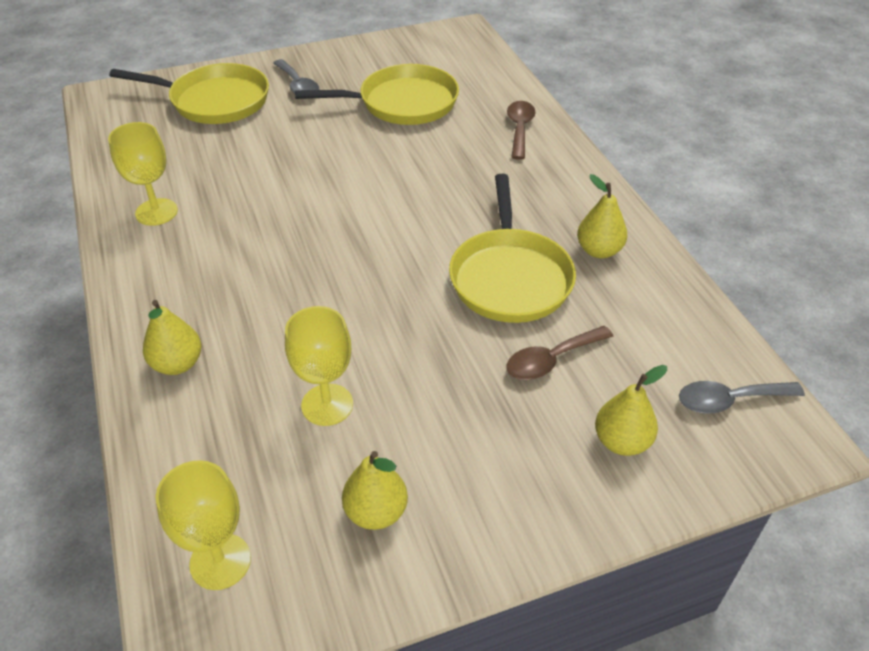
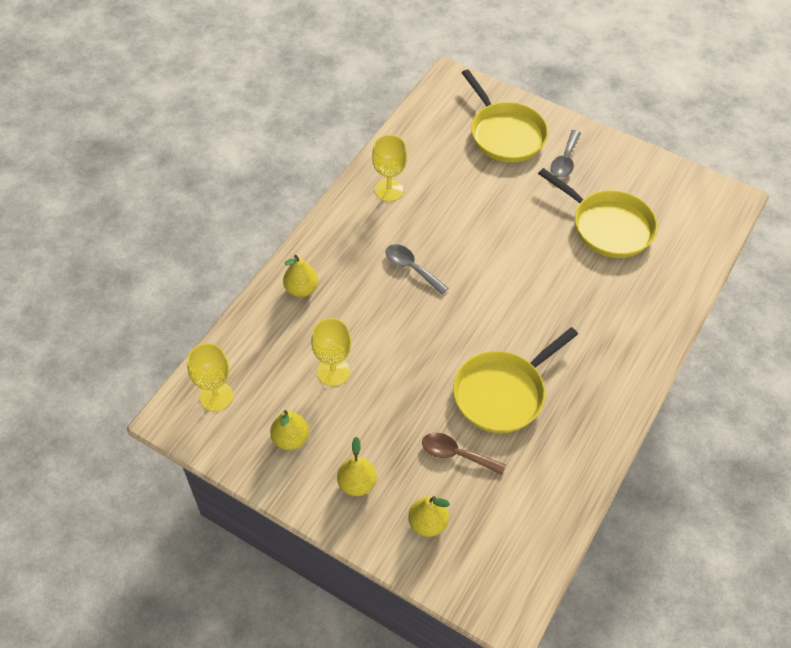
camera: 50 degrees right, 10 degrees up
brown spoon [507,101,536,160] -> none
yellow pear [577,174,627,258] -> yellow pear moved to [337,437,377,496]
grey spoon [679,381,805,414] -> grey spoon moved to [385,244,448,295]

